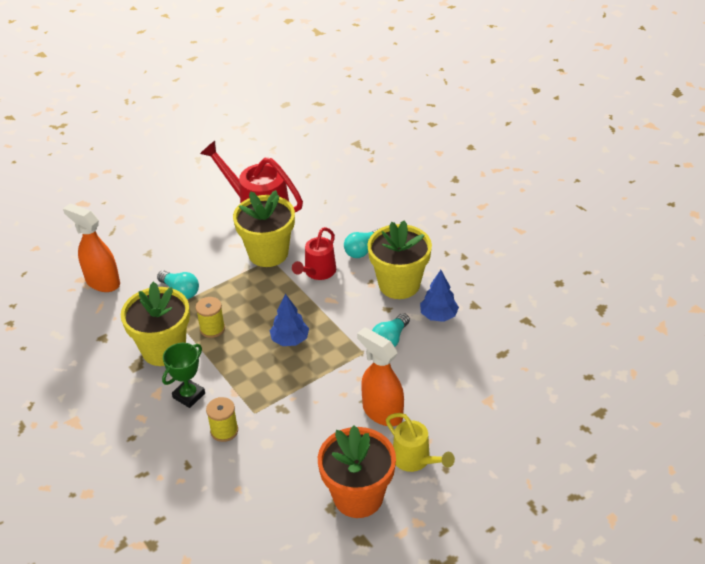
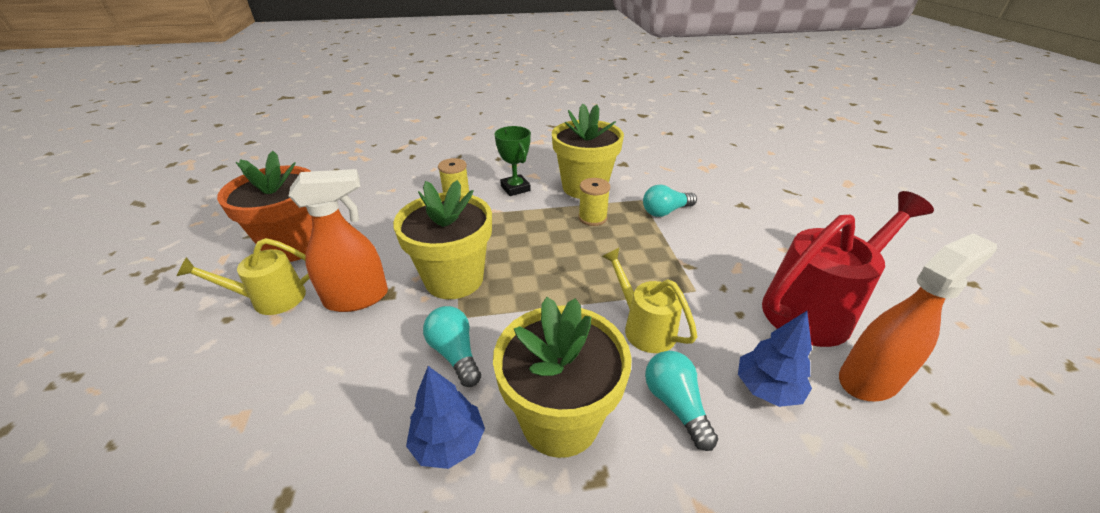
camera: 115 degrees right, 5 degrees down
orange spray bottle [63,204,120,292] -> orange spray bottle moved to [839,233,997,402]
yellow flower pot [233,190,295,267] -> yellow flower pot moved to [393,180,492,299]
blue tree [270,294,309,346] -> blue tree moved to [738,311,812,407]
red watering can [292,227,336,280] -> yellow watering can [602,248,697,353]

